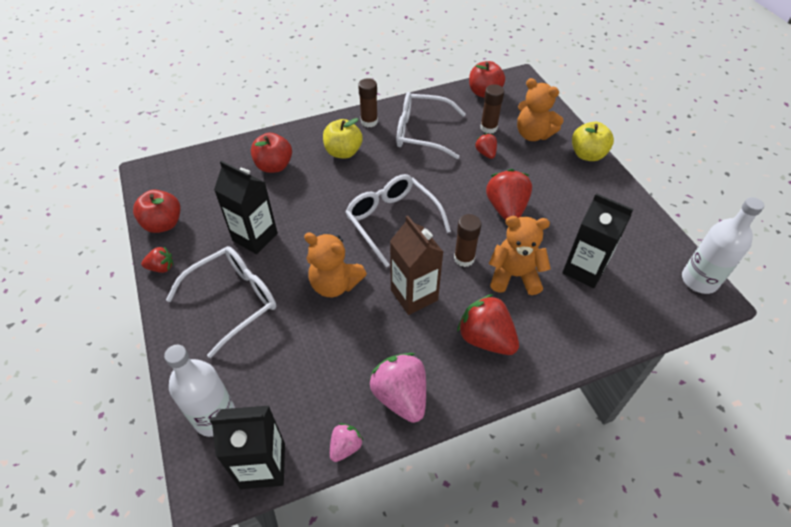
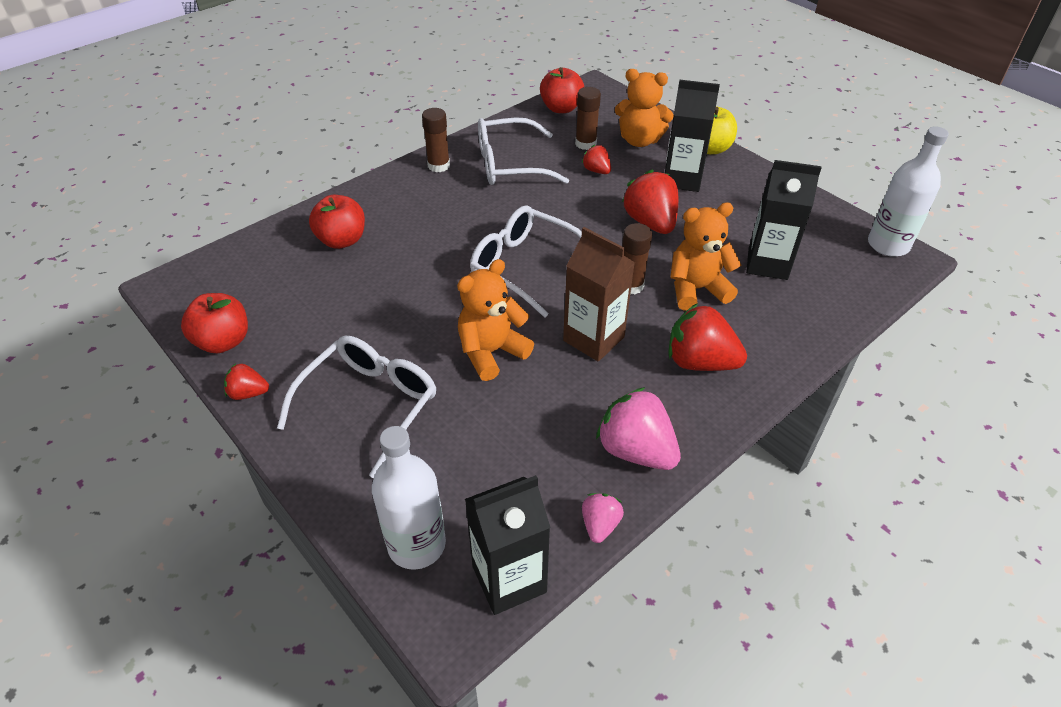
camera: 20 degrees left, 5 degrees down
red strawberry [141,247,173,273] -> red strawberry turned 150 degrees counterclockwise [224,363,269,400]
black carton [214,160,278,254] -> black carton moved to [665,80,720,192]
orange teddy bear [304,232,367,297] -> orange teddy bear turned 135 degrees clockwise [457,259,534,381]
yellow apple [323,118,363,159] -> none

